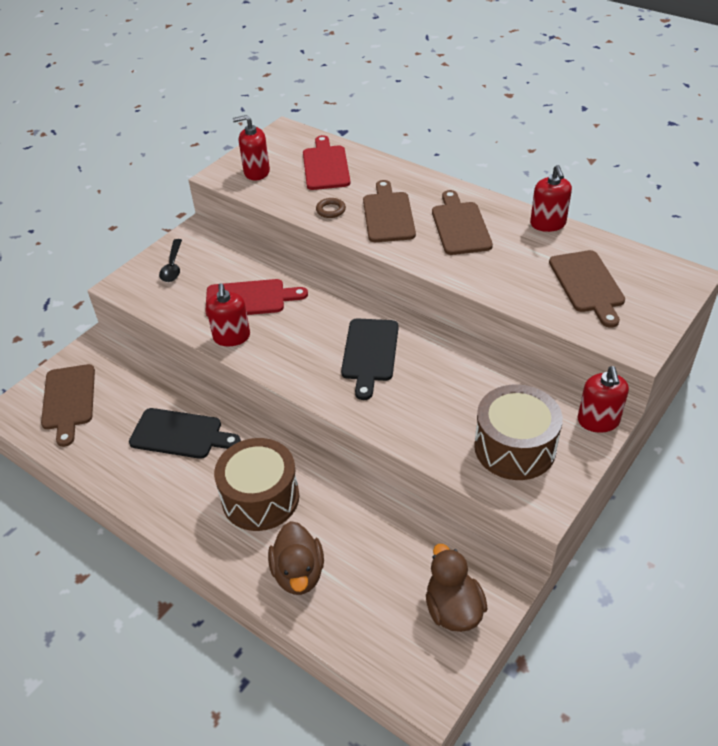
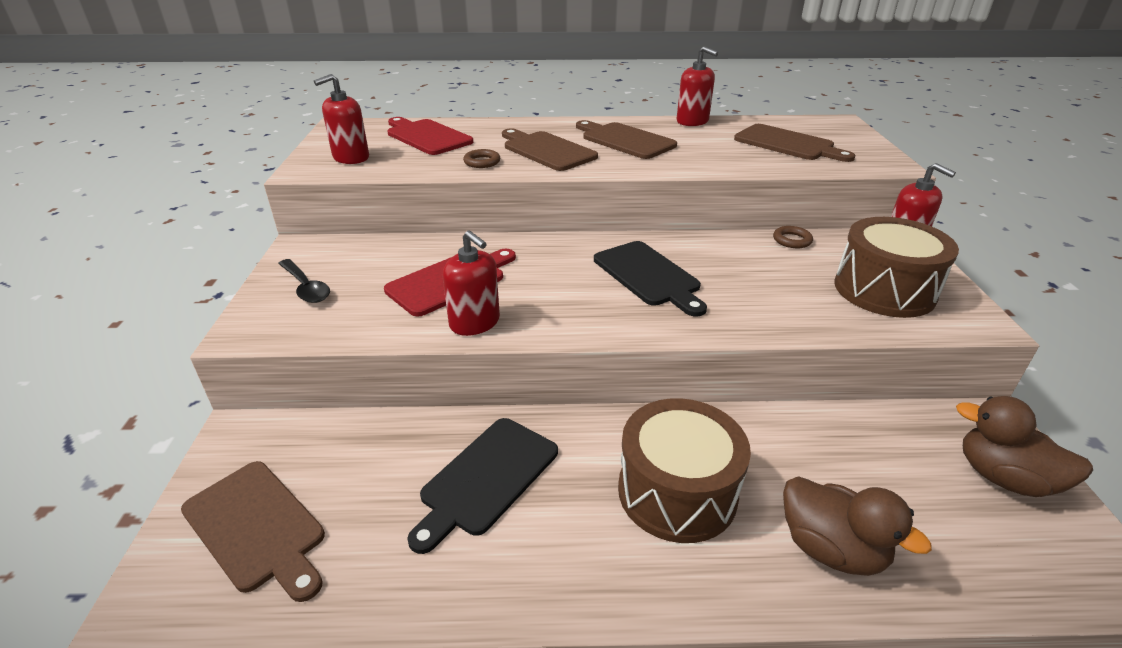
camera: 40 degrees left, 10 degrees down
black cutting board [129,408,241,459] -> black cutting board turned 150 degrees clockwise [407,418,558,554]
none -> brown ring [773,226,813,248]

